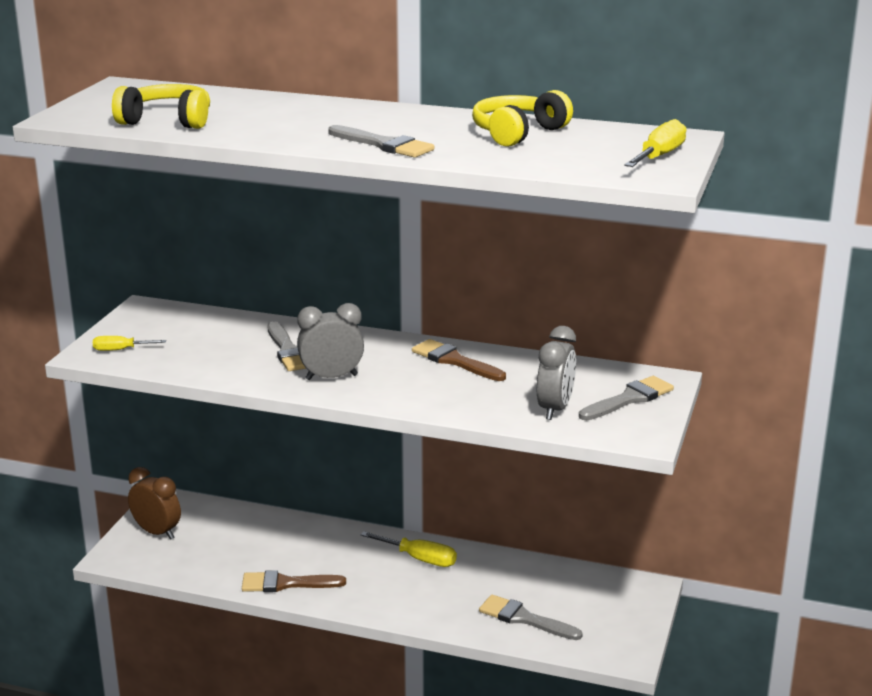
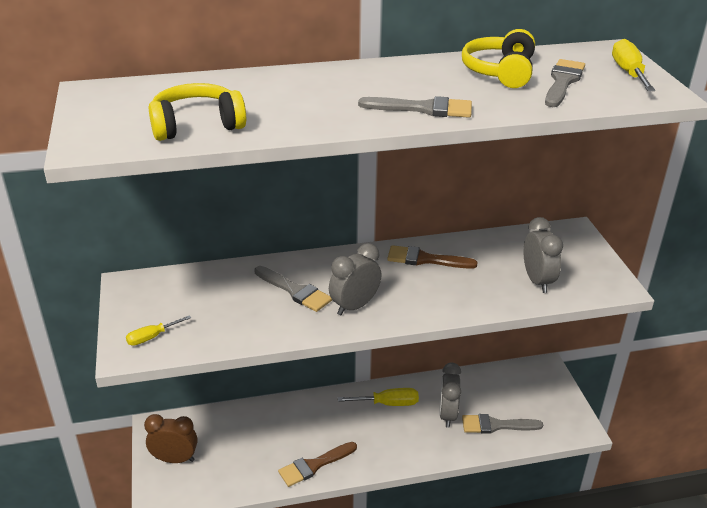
camera: 30 degrees left, 10 degrees up
grey brush [579,376,674,420] -> grey brush moved to [545,59,585,107]
none -> grey clock [439,363,461,428]

